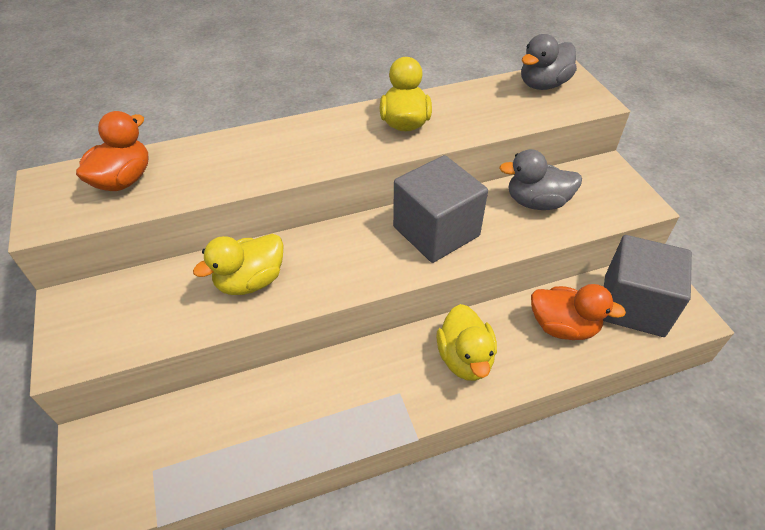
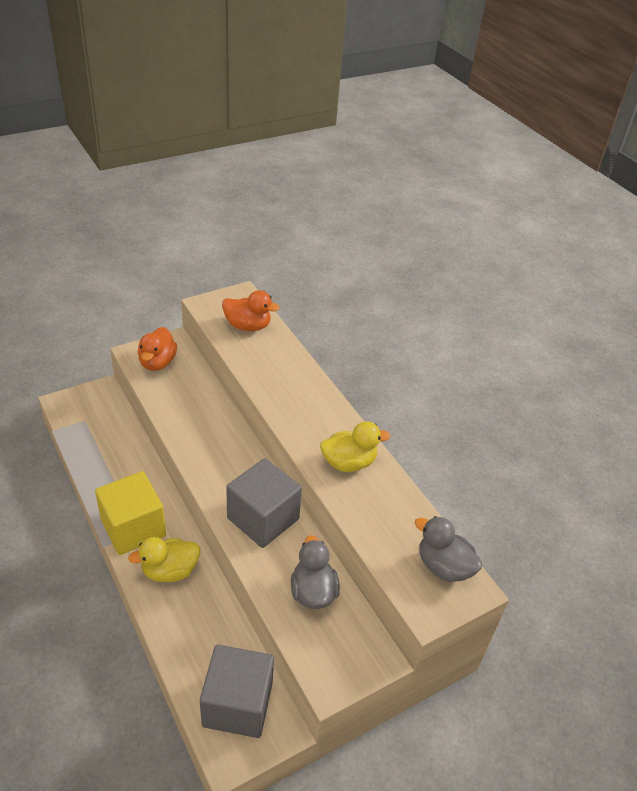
camera: 75 degrees right, 5 degrees down
yellow duck [193,234,284,295] -> none
orange duck [531,284,626,340] -> orange duck moved to [137,327,177,371]
none -> yellow cube [95,471,166,555]

